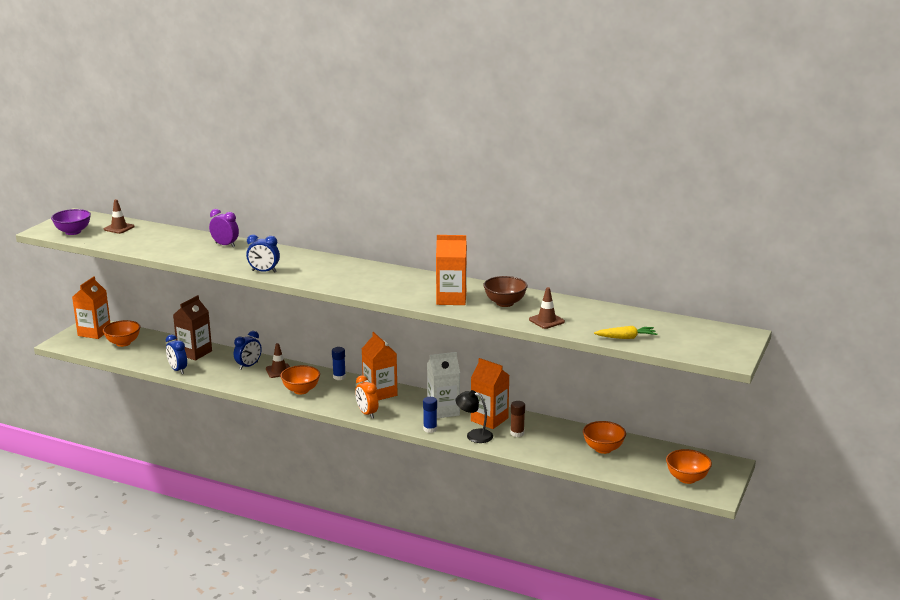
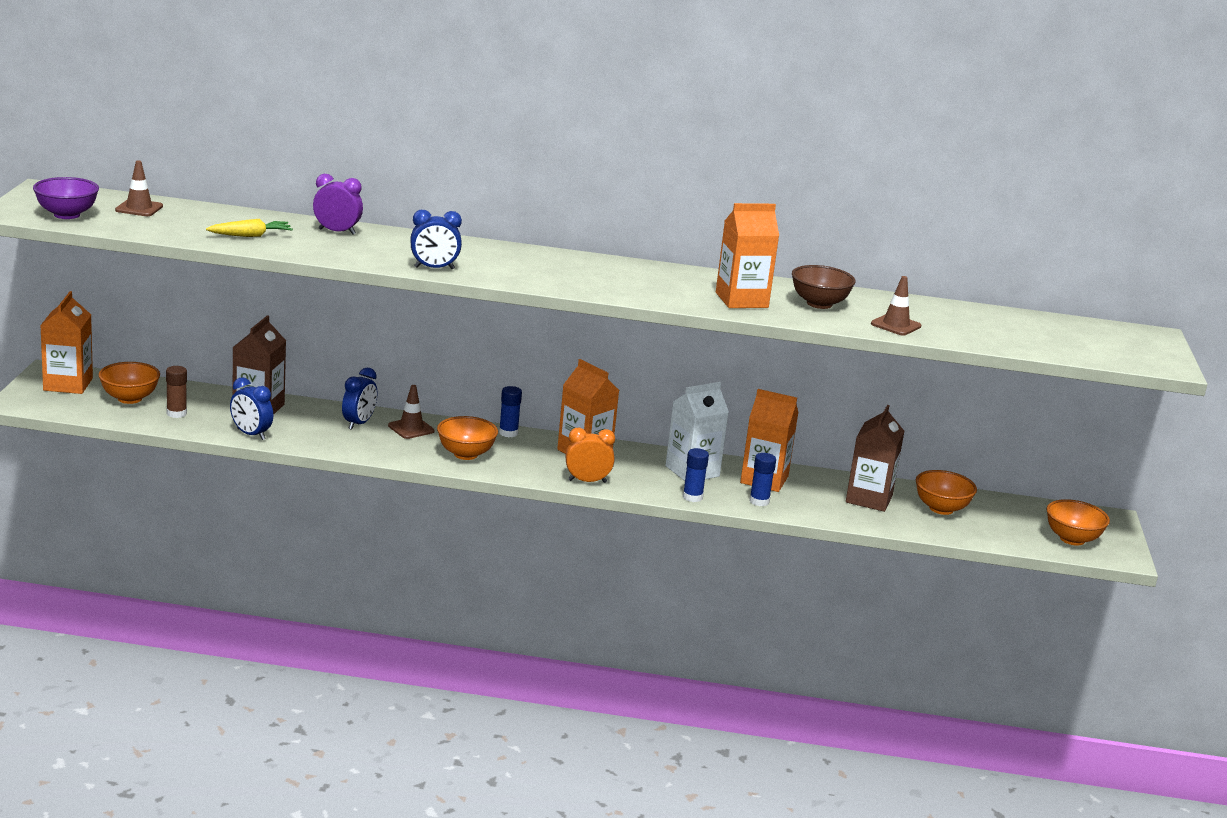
camera: 20 degrees left, 0 degrees up
orange clock [355,375,378,418] -> orange clock turned 135 degrees clockwise [566,428,615,483]
black lamp [456,390,493,443] -> blue glue stick [749,453,776,506]
brown glue stick [510,401,525,437] -> brown glue stick moved to [166,366,187,418]
yellow carrot [594,326,657,339] -> yellow carrot moved to [206,219,293,237]
none -> brown carton [846,405,904,512]

